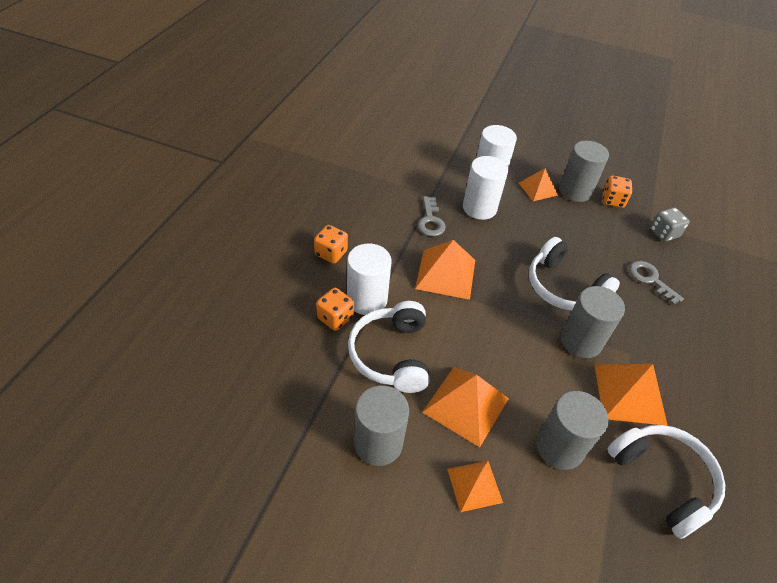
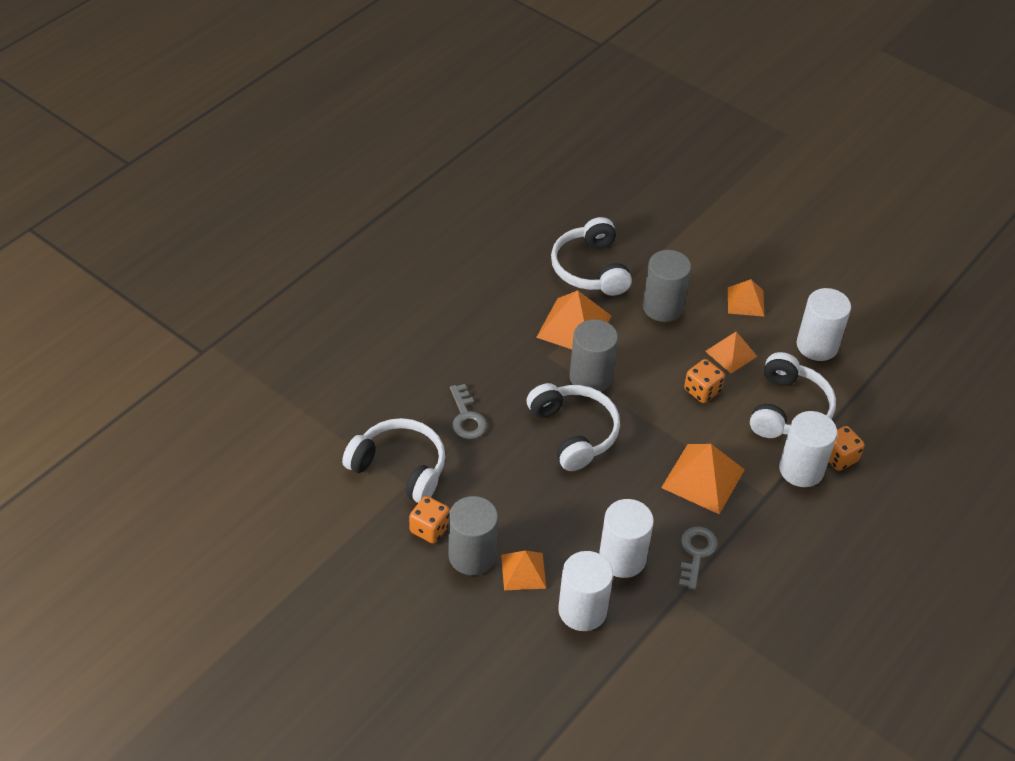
camera: 160 degrees left, 0 degrees up
orange dice [314,225,348,264] -> orange dice moved to [684,359,725,403]
grey cylinder [354,385,409,466] -> white cylinder [797,288,851,361]
orange pyramid [422,367,509,447] -> orange pyramid [705,332,757,373], size x0.63
grey dice [650,207,690,242] -> white headphones [342,418,446,503]

